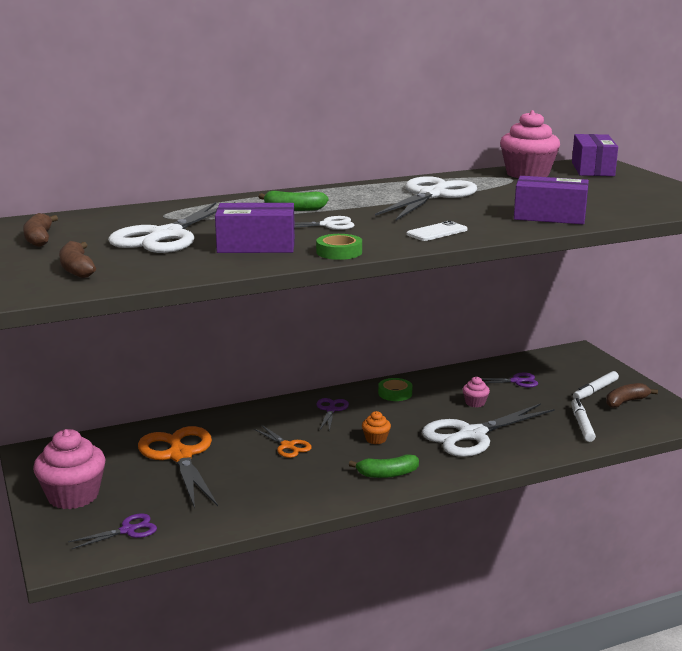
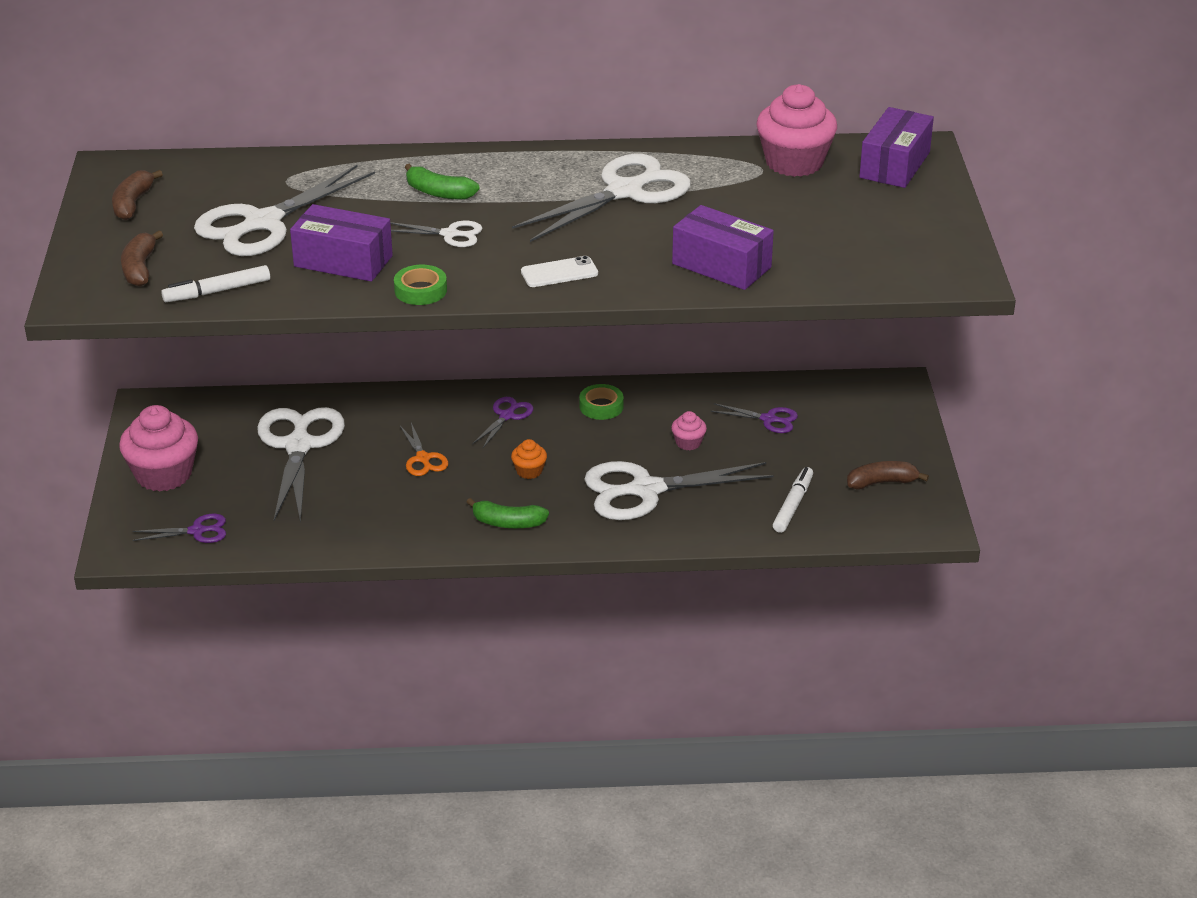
camera: 20 degrees right, 15 degrees up
orange scissors [138,426,218,508] -> white scissors [257,407,345,523]
white marker [573,371,619,400] -> white marker moved to [161,265,270,302]

